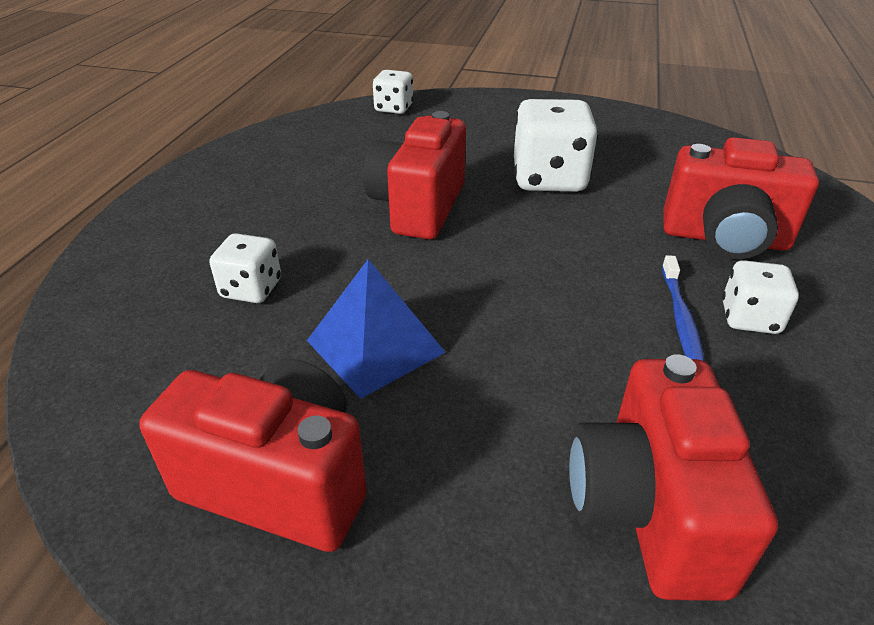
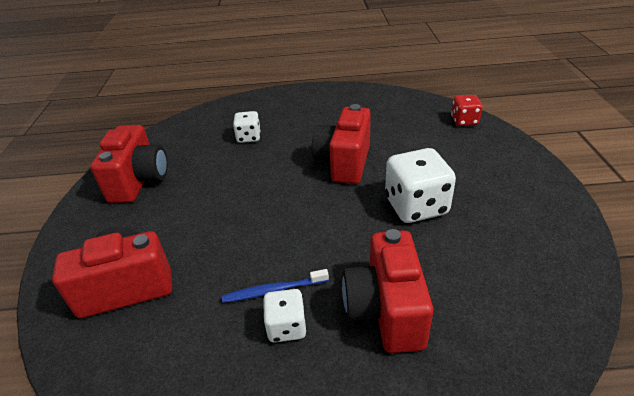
camera: 75 degrees right, 0 degrees up
blue pyramid [307,259,446,399] -> none
red camera [363,111,466,240] -> red camera turned 75 degrees counterclockwise [312,104,371,184]
white dice [373,70,413,114] -> red dice [451,95,483,126]

